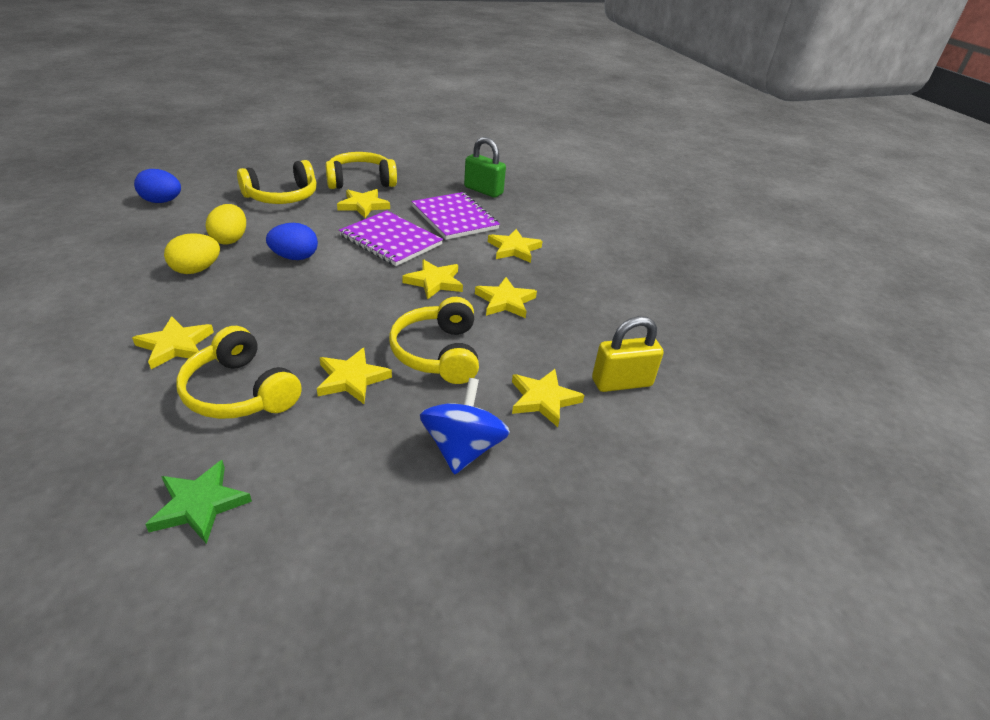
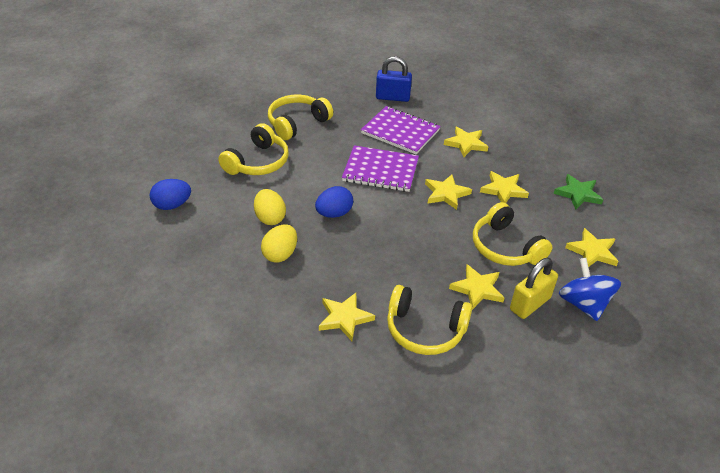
camera: 25 degrees left, 5 degrees up
green star [145,460,252,544] -> green star moved to [554,174,604,210]
yellow star [337,189,390,218] -> none
green padlock [464,137,506,198] -> blue padlock [376,56,412,102]
yellow padlock [592,316,664,392] -> yellow padlock moved to [510,258,558,319]

